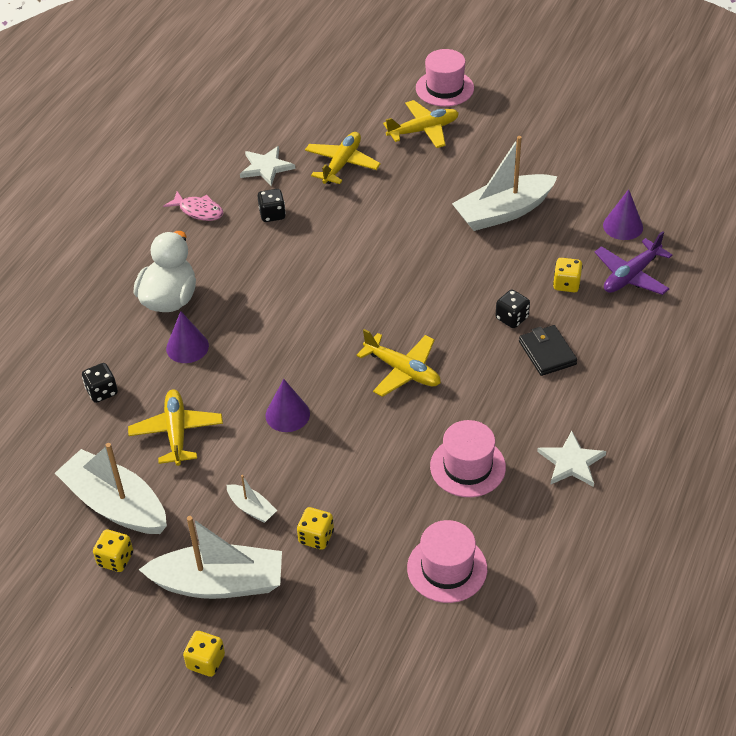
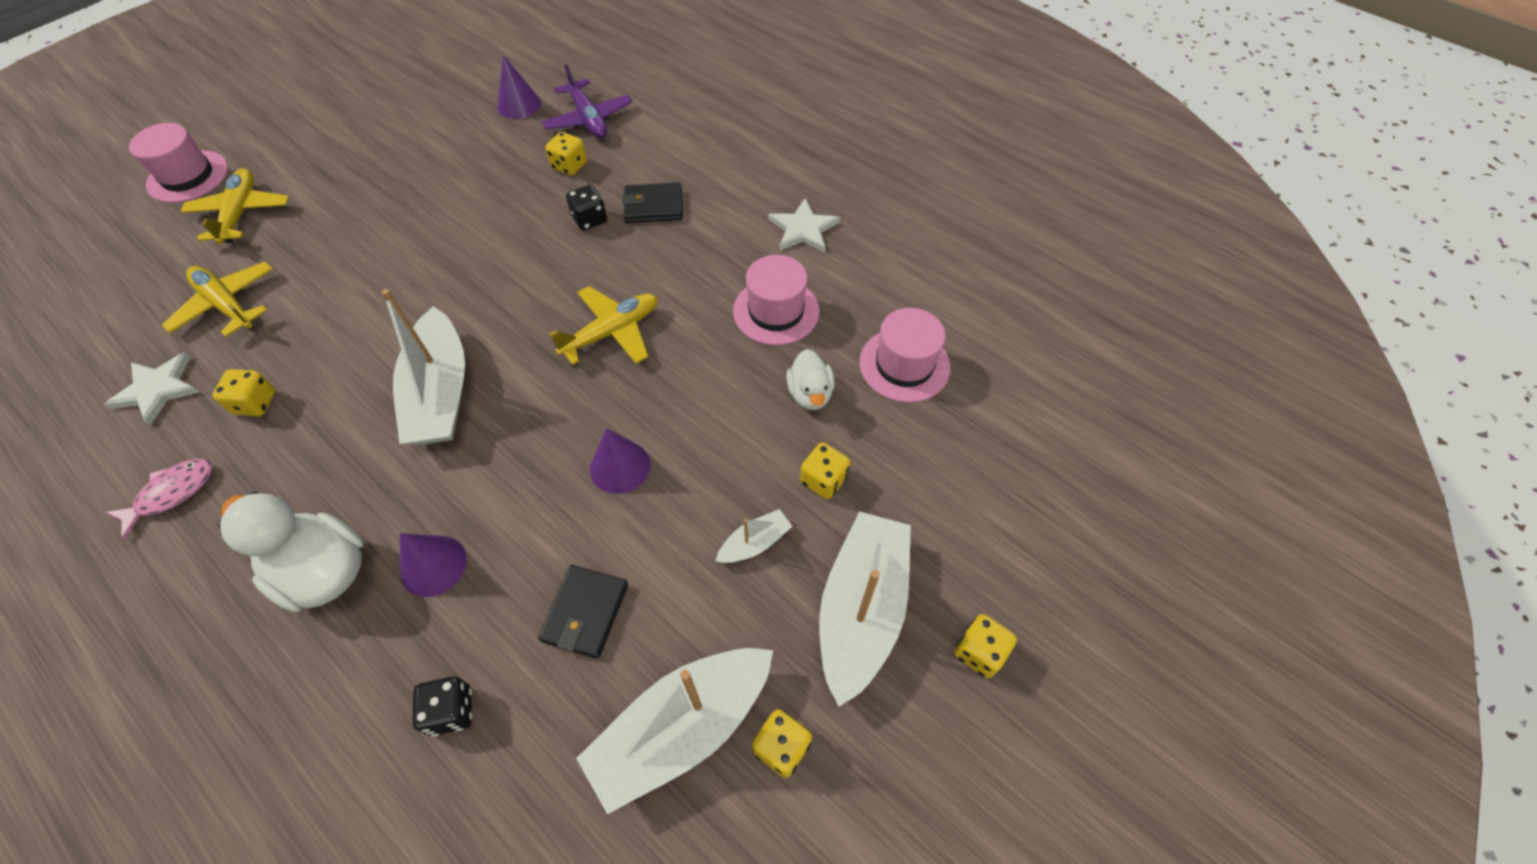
camera: 75 degrees left, 10 degrees up
yellow plane [128,389,223,466] -> black wallet [538,565,628,659]
black dice [258,189,286,222] -> yellow dice [212,369,275,416]
white boat [452,136,558,231] -> white boat moved to [381,289,465,444]
none -> white duck [786,349,835,410]

